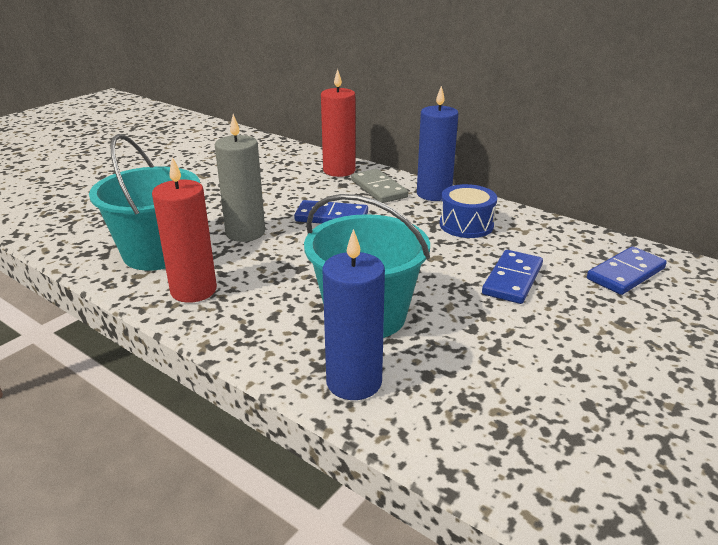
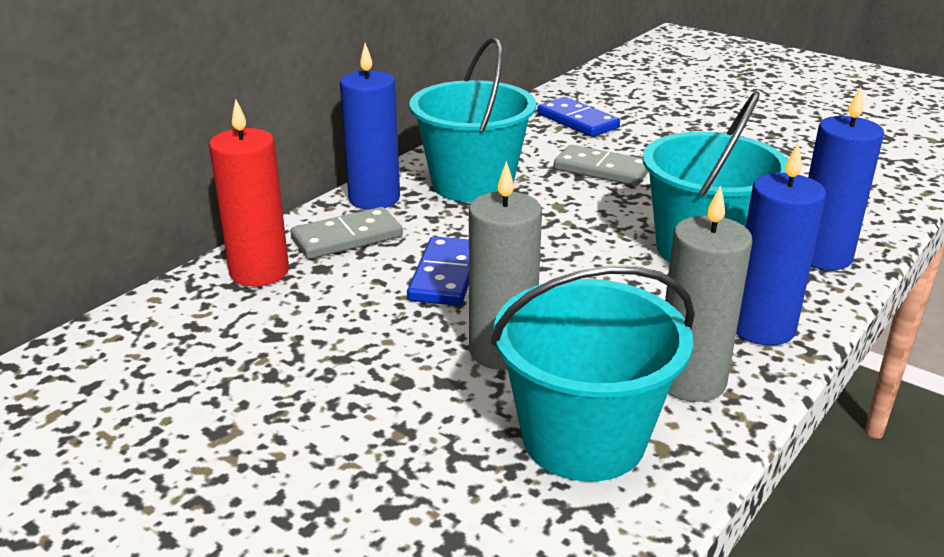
camera: 90 degrees left, 0 degrees up
red candle [152,157,217,303] -> grey candle [665,185,752,402]
blue drum [440,184,497,238] -> turquoise bucket [409,37,536,202]
blue domino [482,250,543,304] -> grey domino [554,145,648,186]
none -> blue candle [736,143,826,345]

